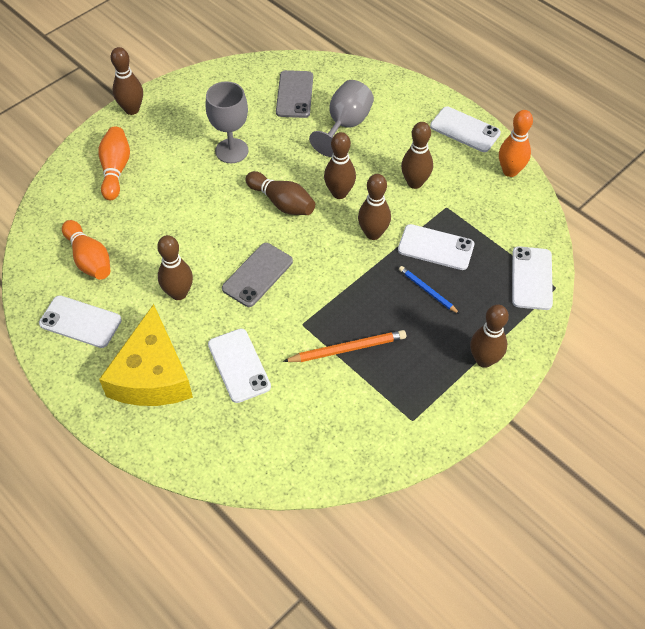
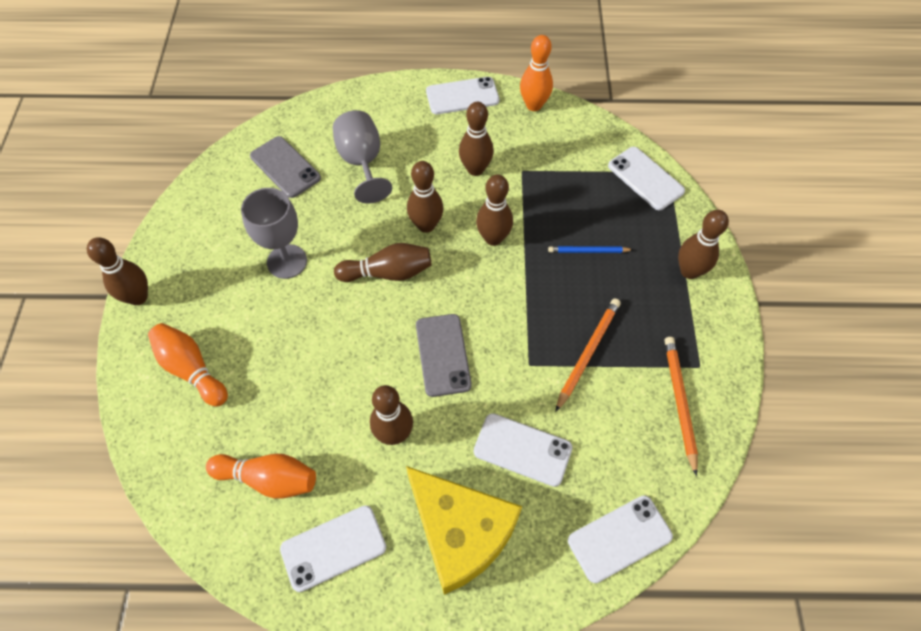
camera: 45 degrees left, 5 degrees up
white phone [398,224,474,270] -> white phone moved to [568,495,673,583]
none -> orange pencil [664,337,698,476]

